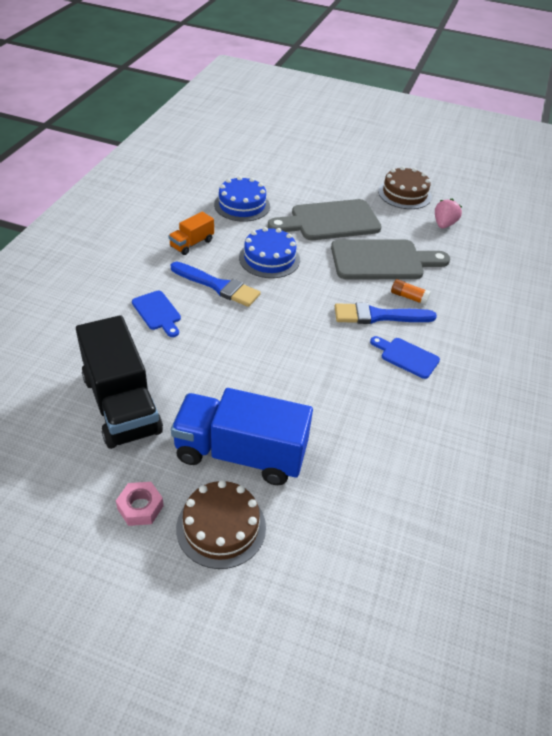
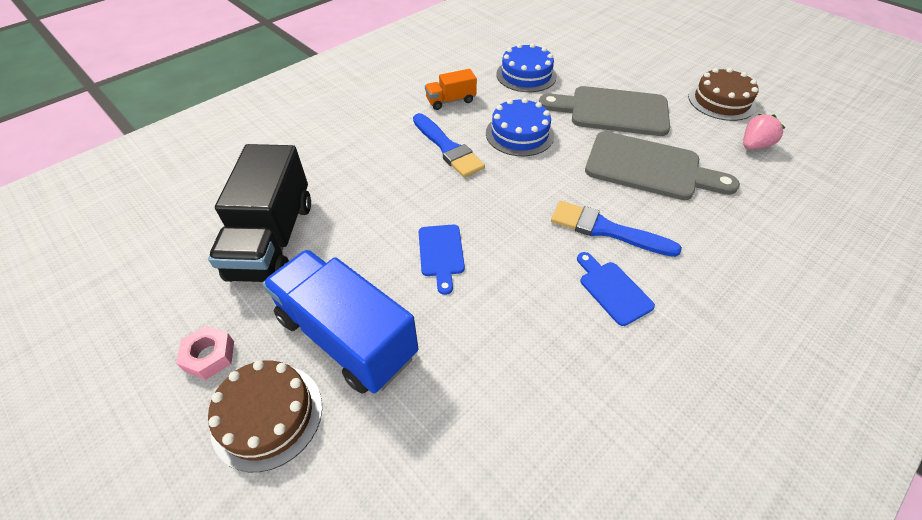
camera: 30 degrees right, 5 degrees up
blue cutting board [132,291,181,337] -> blue cutting board moved to [419,225,465,295]
orange glue stick [391,279,431,305] -> none

